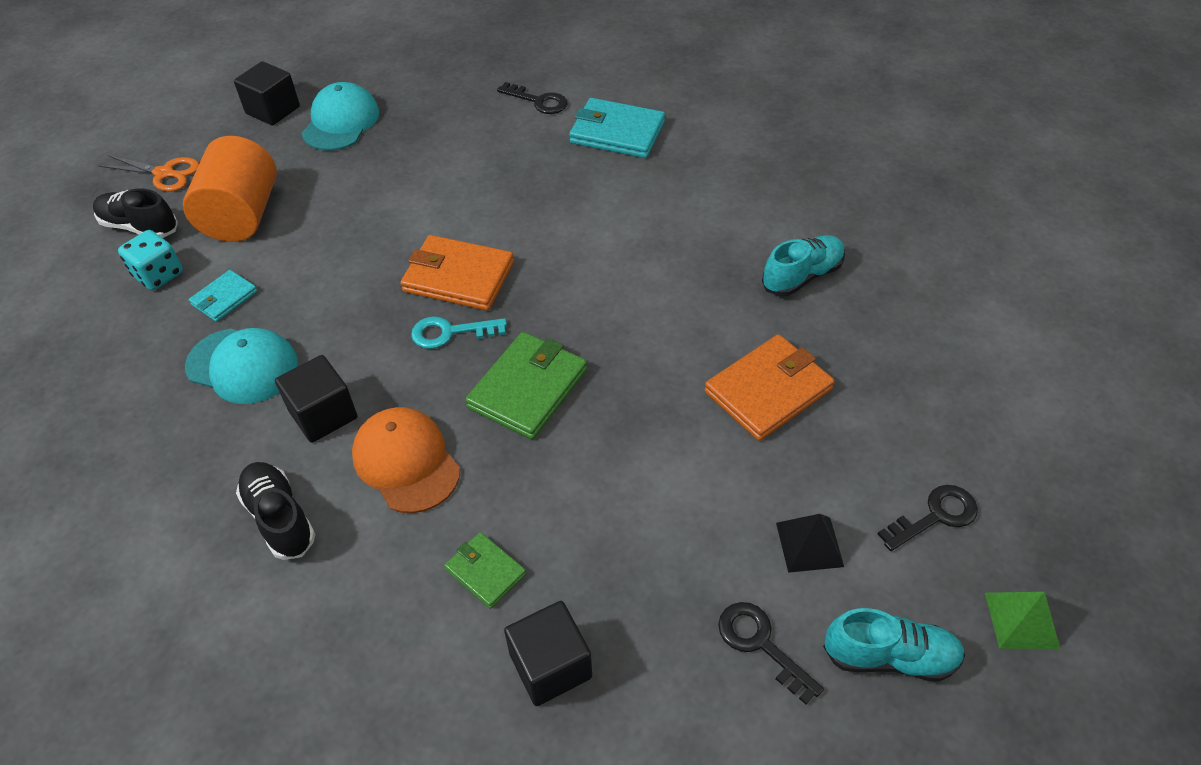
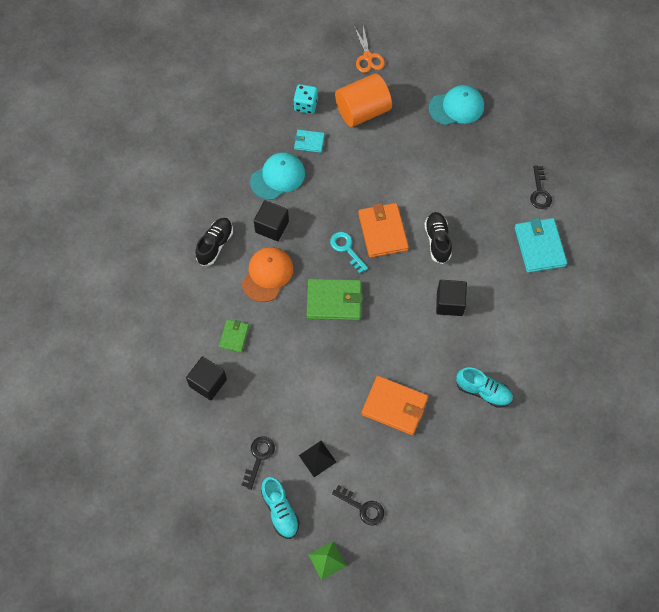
camera: 60 degrees right, 15 degrees up
black shoe [93,188,178,238] -> black shoe moved to [425,212,452,264]
turquoise cap [185,328,298,404] -> turquoise cap turned 120 degrees counterclockwise [250,152,305,200]
black cube [234,61,300,126] -> black cube moved to [436,280,467,316]

